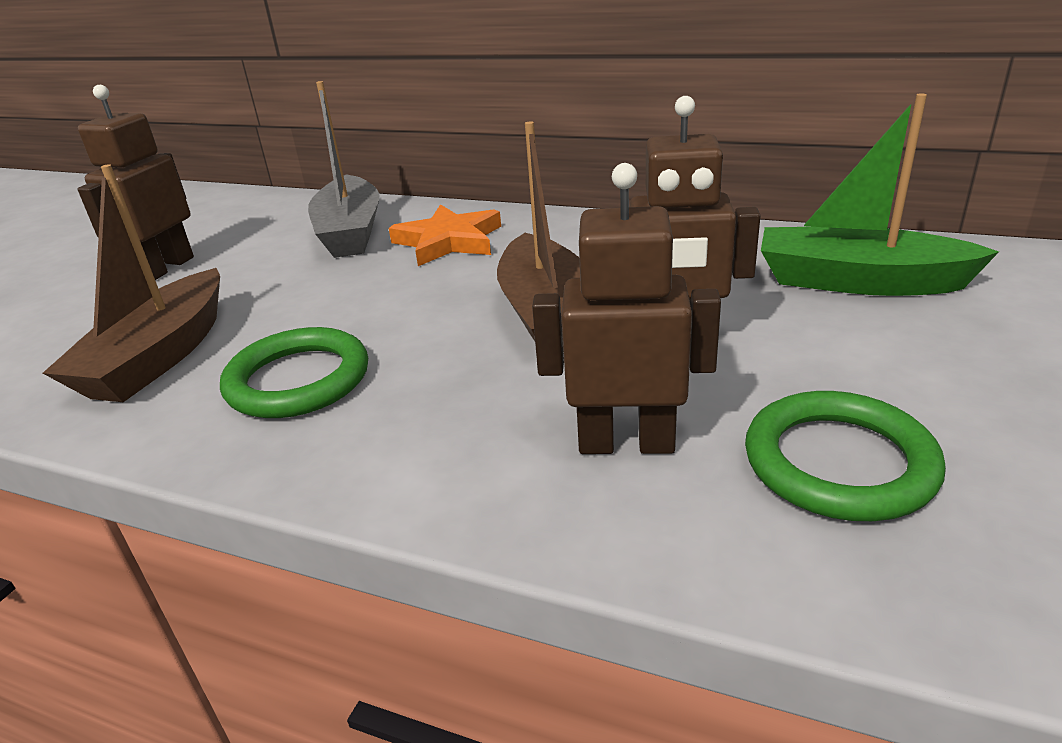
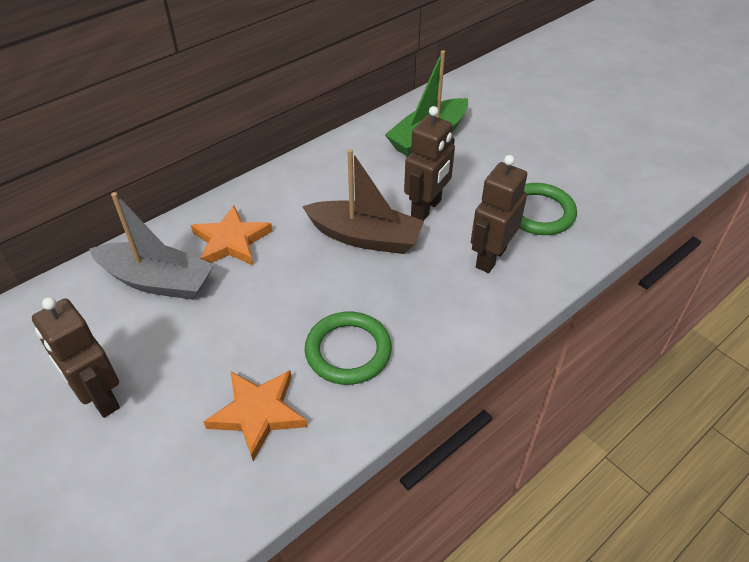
camera: 65 degrees left, 15 degrees up
brown boat [43,164,220,402] -> orange star [203,370,307,461]

